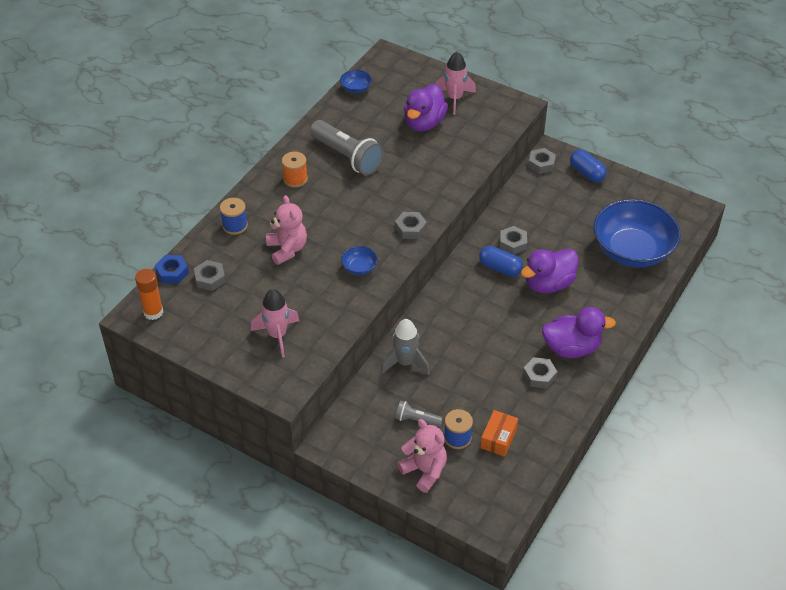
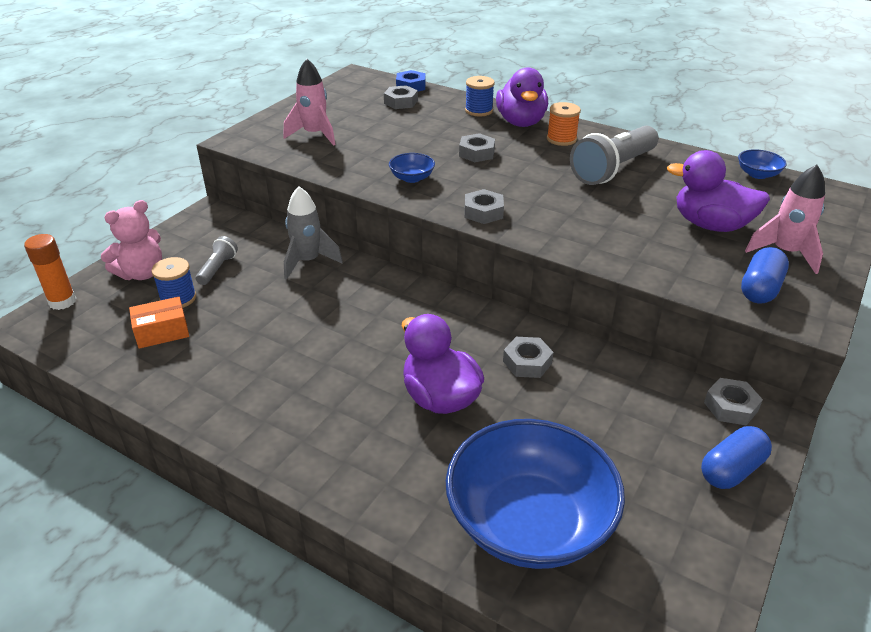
camera: 90 degrees right, 10 degrees down
orange glue stick [135,269,163,320] -> orange glue stick moved to [24,234,77,310]
pink teddy bear [266,195,307,265] -> none
blue capsule [479,246,523,277] -> blue capsule moved to [741,247,789,304]
orange box [480,410,518,457] -> orange box turned 45 degrees counterclockwise [129,297,189,349]
grey nut [523,357,557,388] -> grey nut moved to [459,133,495,162]
purple duck [542,307,616,358] -> purple duck moved to [496,67,548,127]

